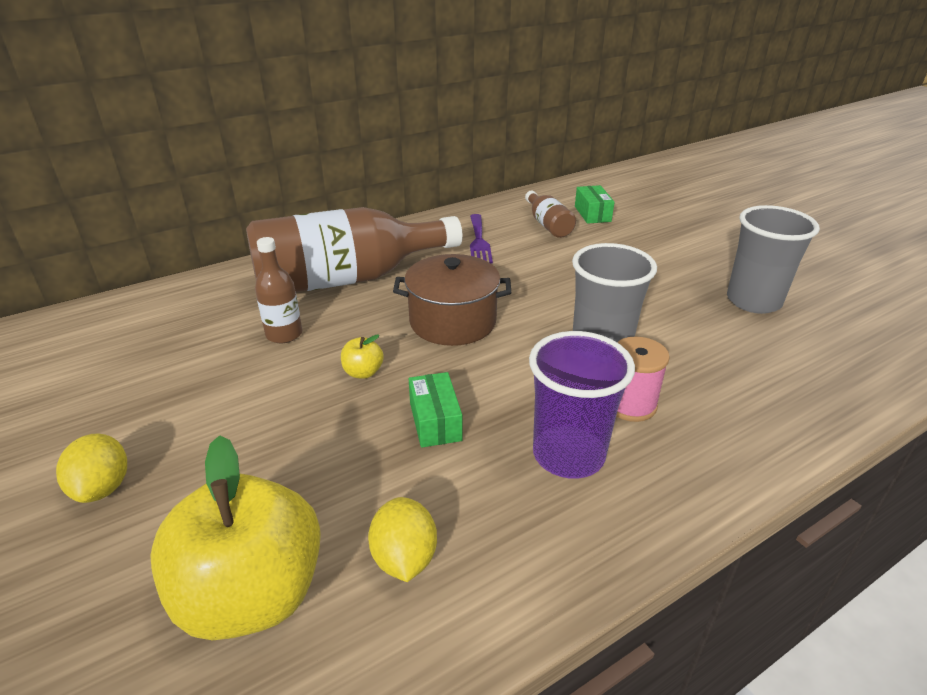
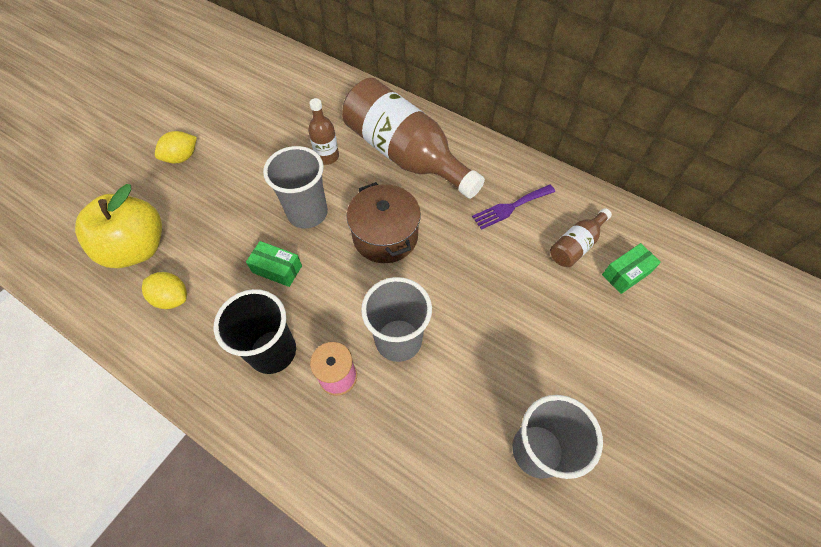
camera: 65 degrees right, 25 degrees up
yellow apple [341,334,384,379] -> grey cup [263,146,328,228]
yellow lemon [368,497,437,582] -> yellow lemon turned 60 degrees clockwise [142,272,187,309]
green box [409,372,462,448] -> green box turned 60 degrees clockwise [246,241,302,287]
purple cup [529,331,635,479] -> black cup [214,289,296,374]

